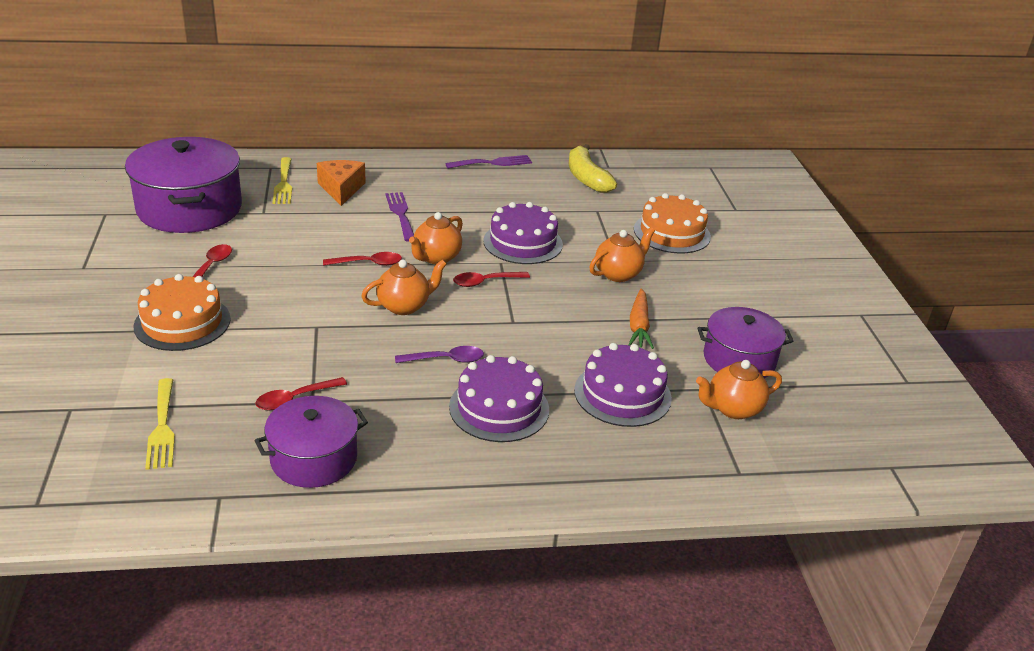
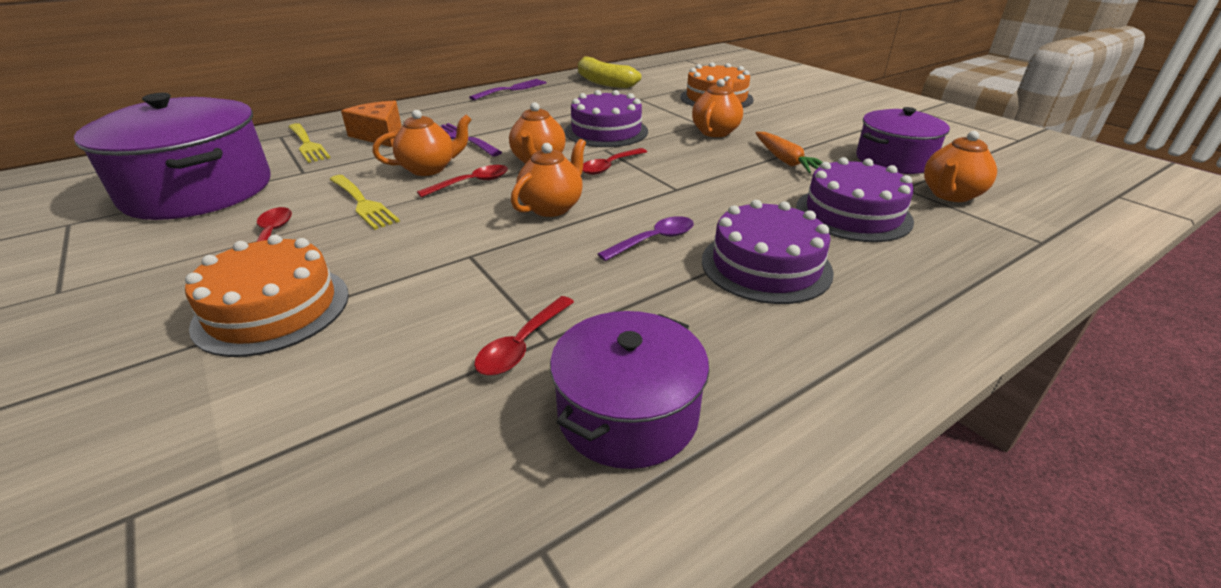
camera: 25 degrees left, 0 degrees up
yellow fork [145,378,175,470] -> yellow fork moved to [329,175,400,230]
none -> orange teapot [372,110,472,176]

